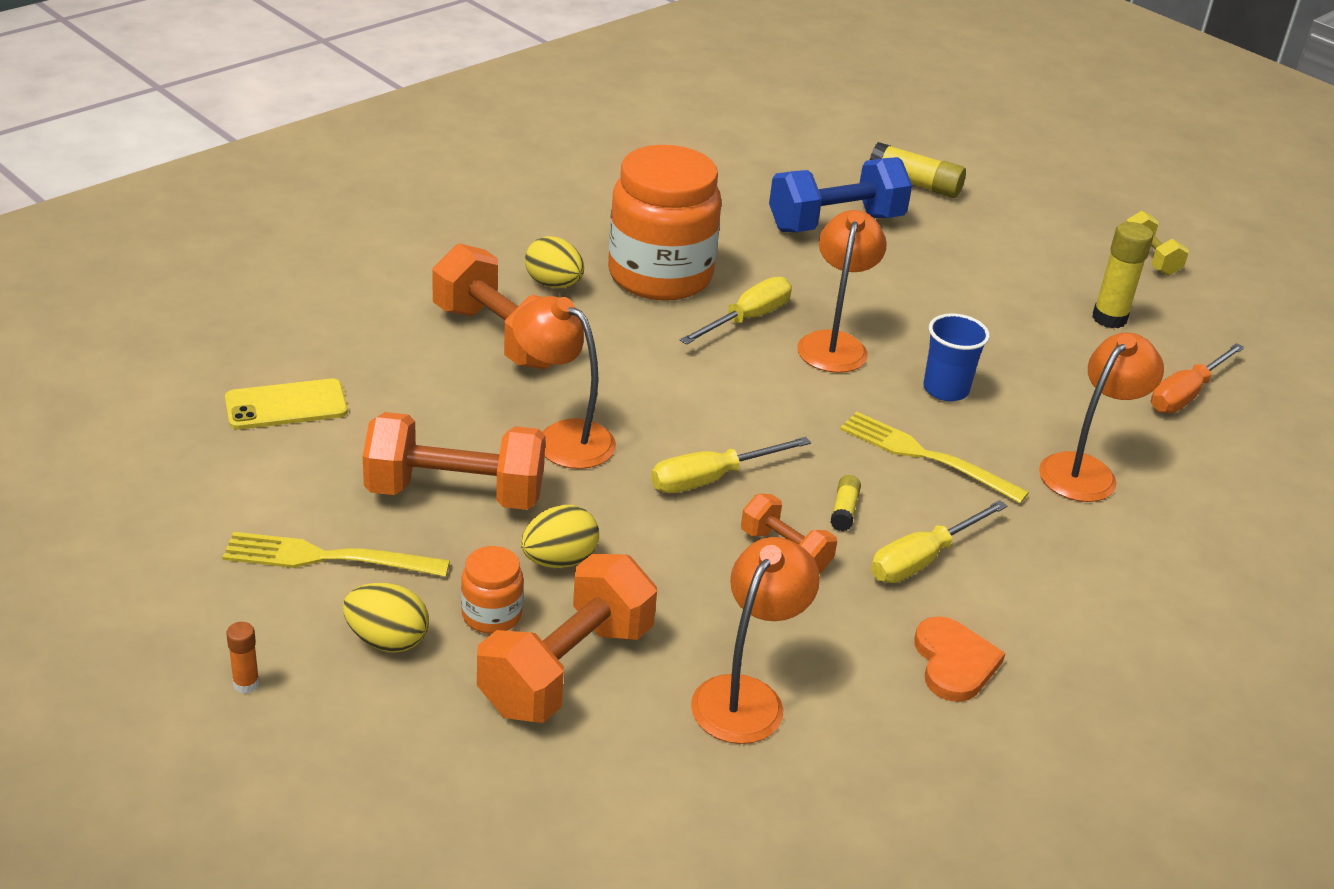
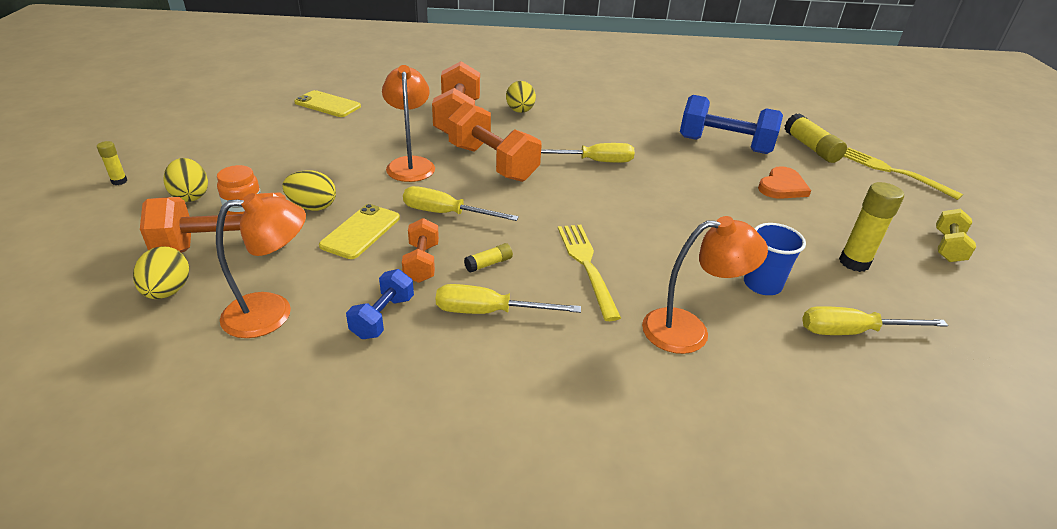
camera: 45 degrees right, 0 degrees up
yellow fork [222,532,450,577] -> yellow fork moved to [844,147,963,200]
orange glue stick [226,622,259,693] -> yellow glue stick [97,141,127,185]
orange dumbbell [363,412,545,510] -> orange dumbbell moved to [448,102,542,182]
orange jar [608,145,721,301] -> none
orange lamp [797,210,887,373] -> none
orange heart [914,616,1006,702] -> orange heart moved to [758,166,811,199]
blue cup [923,313,990,401] -> blue cup moved to [744,223,806,295]
orange screwdriver [1151,343,1245,413] -> yellow screwdriver [802,306,948,335]
none -> yellow egg [133,246,189,299]
none -> yellow phone [319,204,400,259]
none -> blue dumbbell [346,269,414,339]

